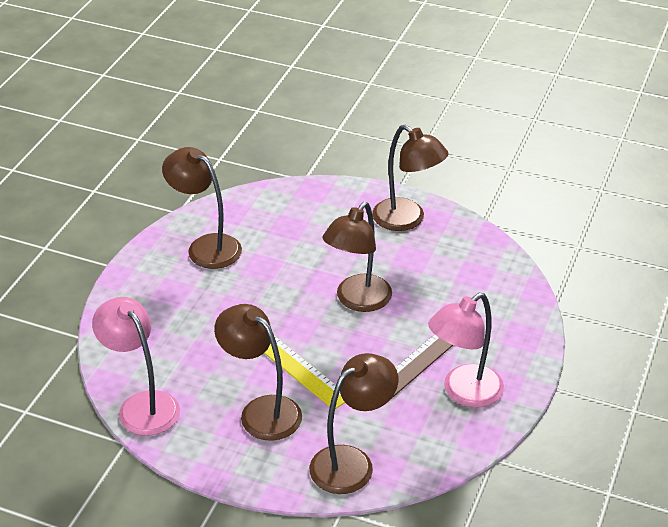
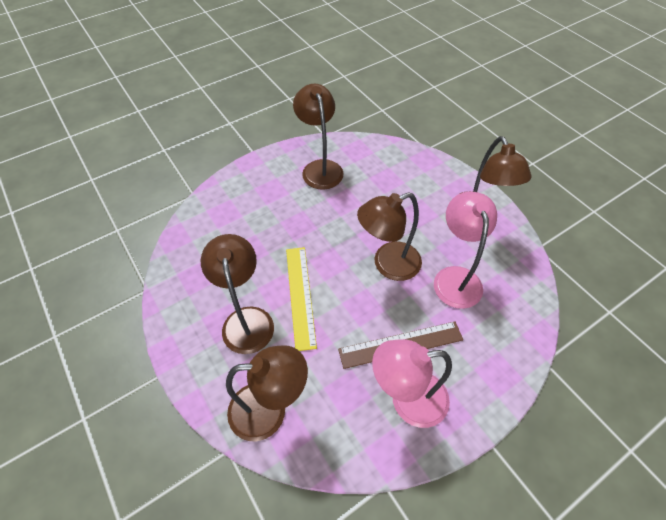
camera: 35 degrees right, 15 degrees up
pink lamp [92,297,180,436] -> pink lamp moved to [434,191,497,309]

